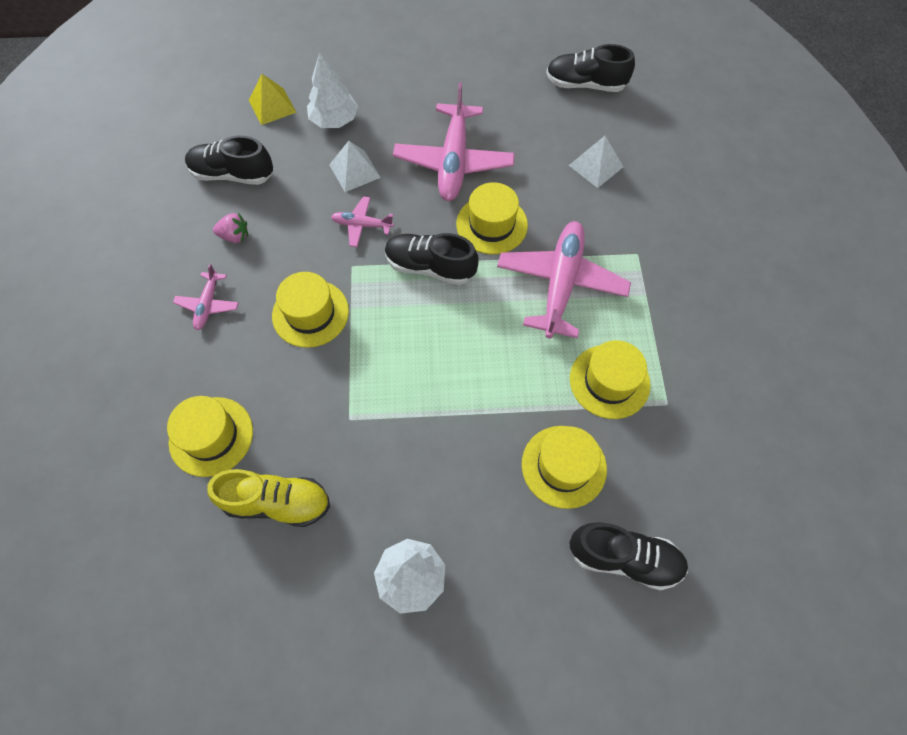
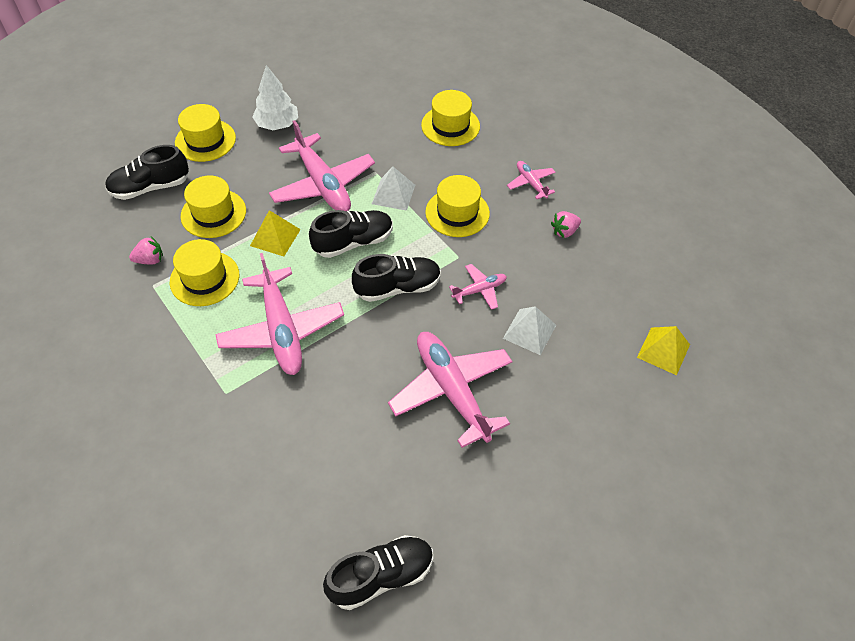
camera: 145 degrees right, 10 degrees down
black shoe [185,136,273,185] -> black shoe moved to [309,210,393,258]
yellow shoe [207,469,330,527] -> none
white tree [307,52,358,128] -> none
yellow hat [456,182,528,254] -> yellow hat moved to [175,104,236,162]
white pyramid [569,136,623,188] -> white pyramid moved to [372,166,415,211]
none -> pink strawberry [129,237,163,265]
none -> yellow pyramid [250,210,301,256]
none -> pink plane [269,120,375,211]

